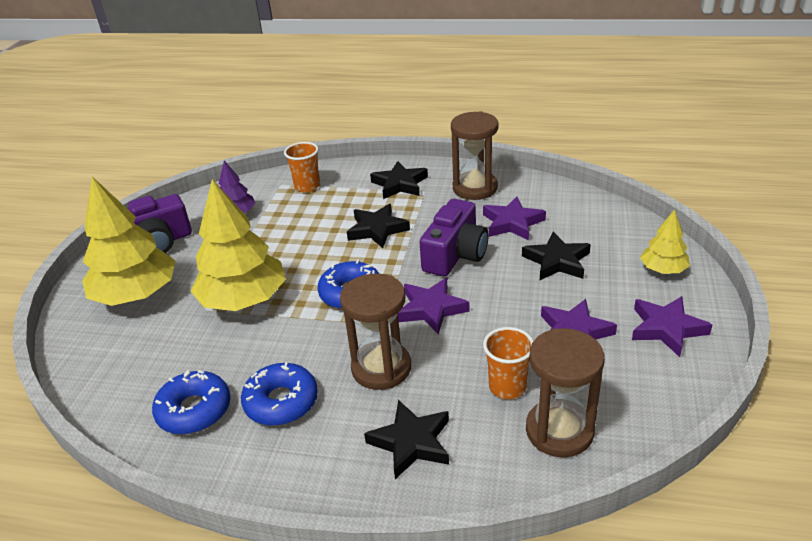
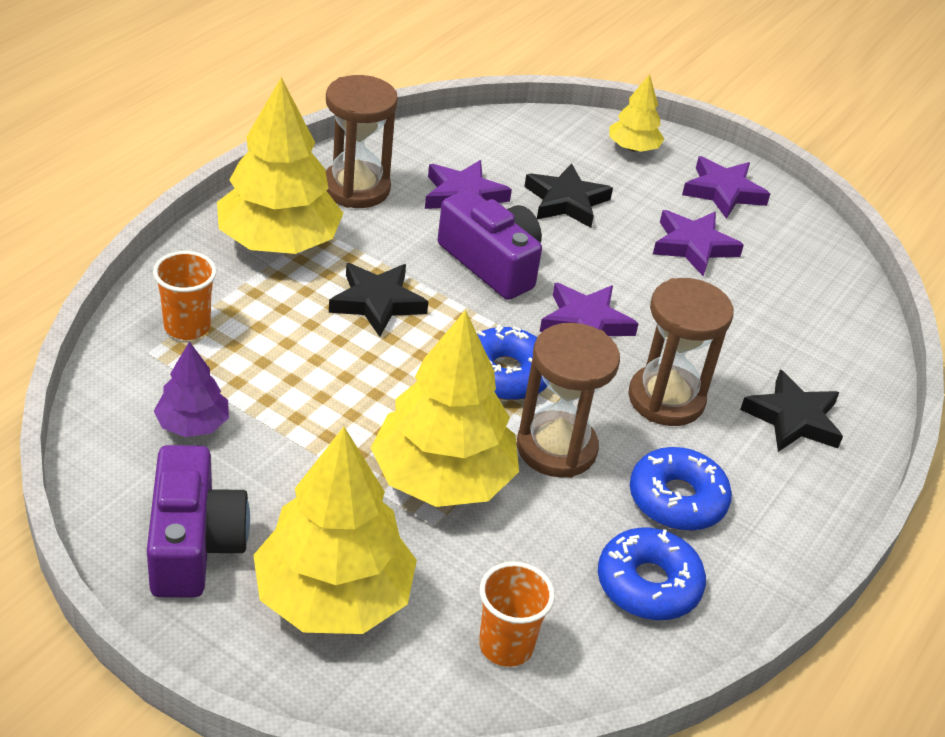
camera: 75 degrees left, 5 degrees up
black star [370,161,428,199] -> yellow tree [217,77,344,254]
orange cup [483,327,533,399] -> orange cup moved to [479,562,555,667]
brown hourglass [526,328,605,458] -> brown hourglass moved to [517,323,620,478]

